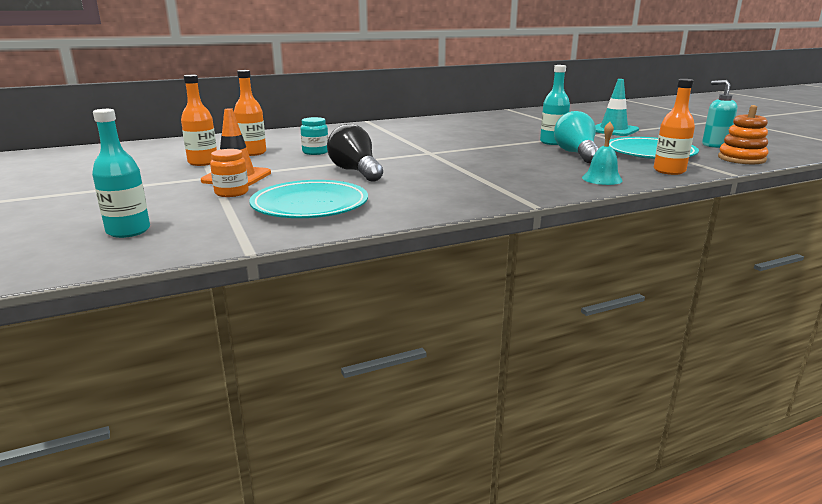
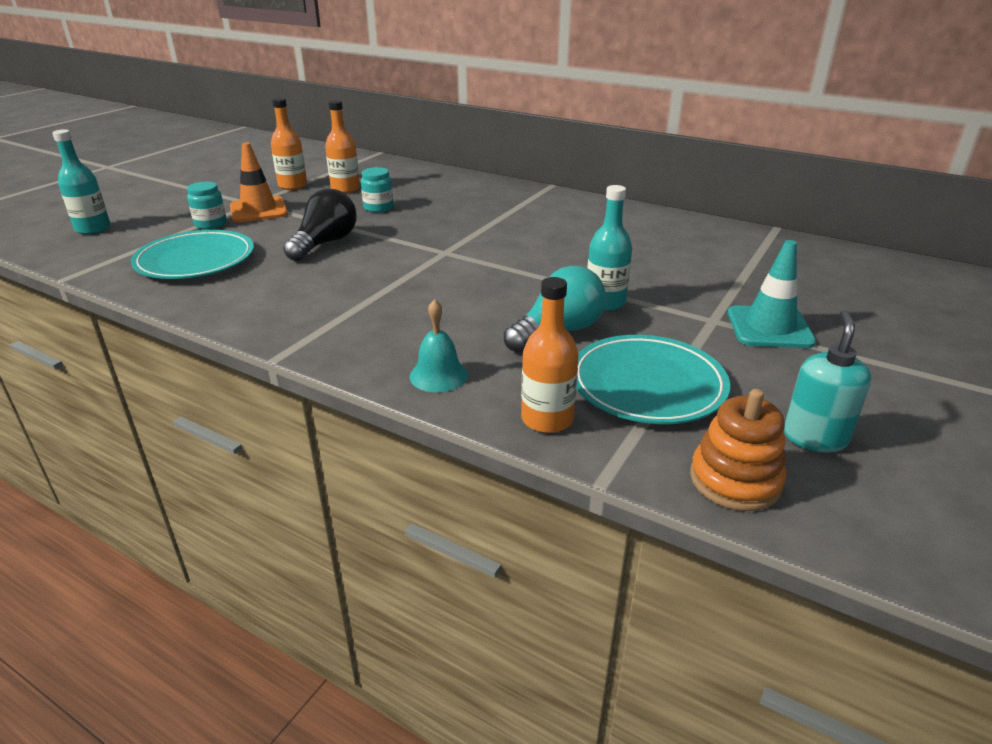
camera: 55 degrees right, 10 degrees up
orange jar [210,149,249,197] -> turquoise jar [187,182,227,229]

